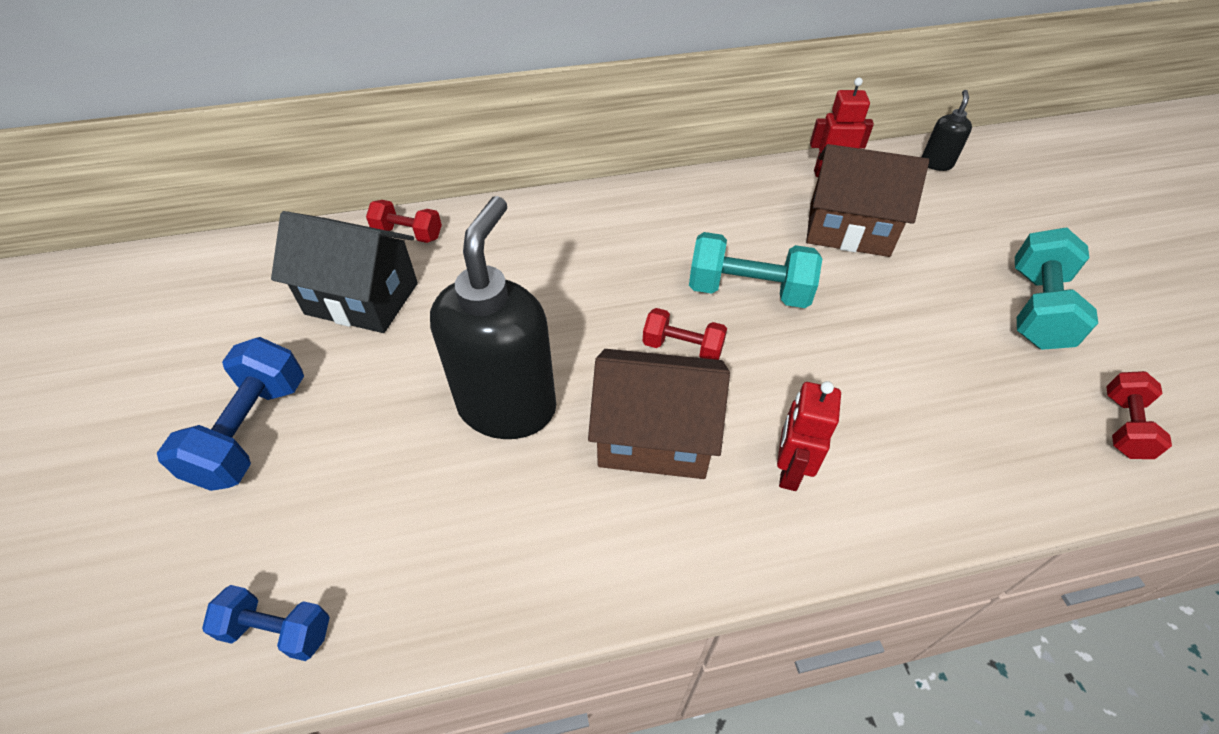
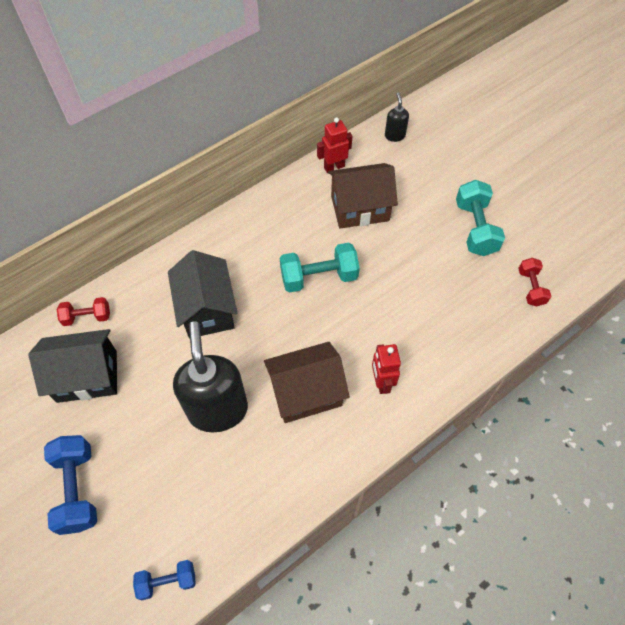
camera: 25 degrees left, 10 degrees up
red dumbbell [642,308,727,360] -> none
none -> black house [168,250,238,338]

